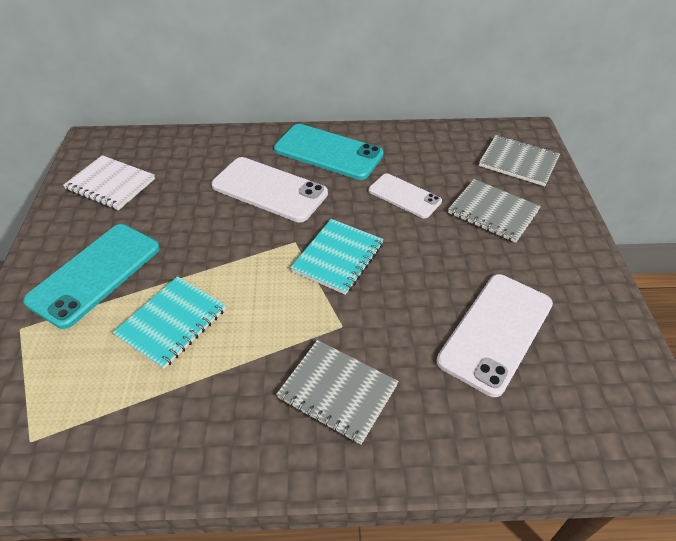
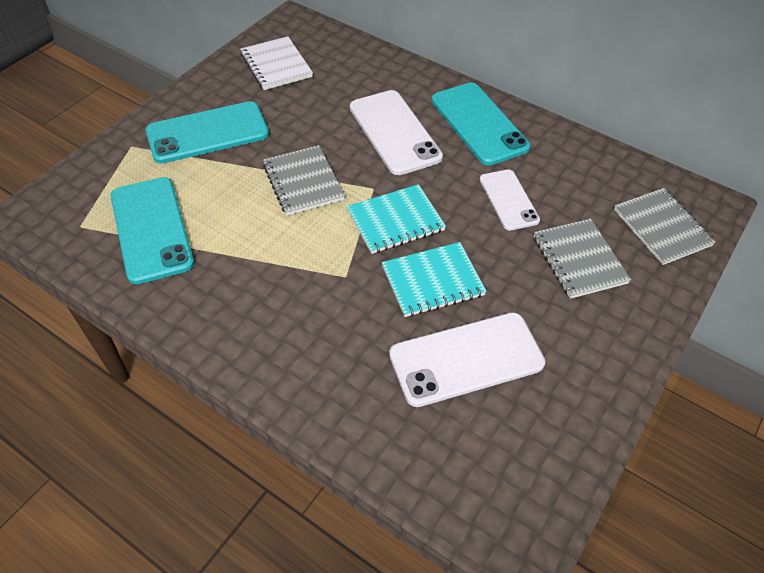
camera: 35 degrees right, 5 degrees up
turquoise notebook [113,276,226,369] -> turquoise notebook moved to [382,242,487,317]
grey notebook [276,340,399,445] -> grey notebook moved to [263,145,345,215]
none -> turquoise phone [111,177,194,284]

